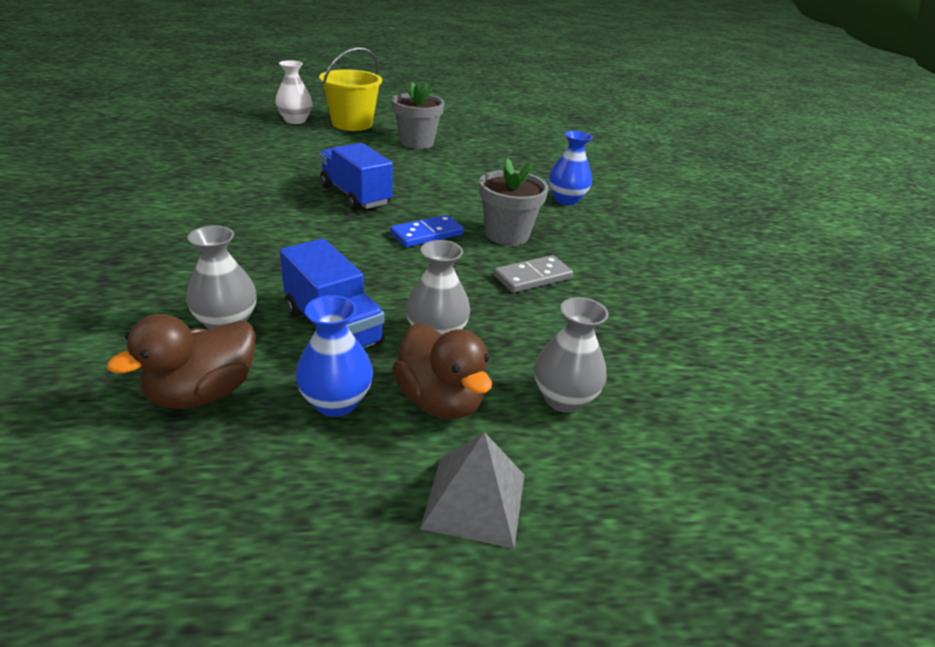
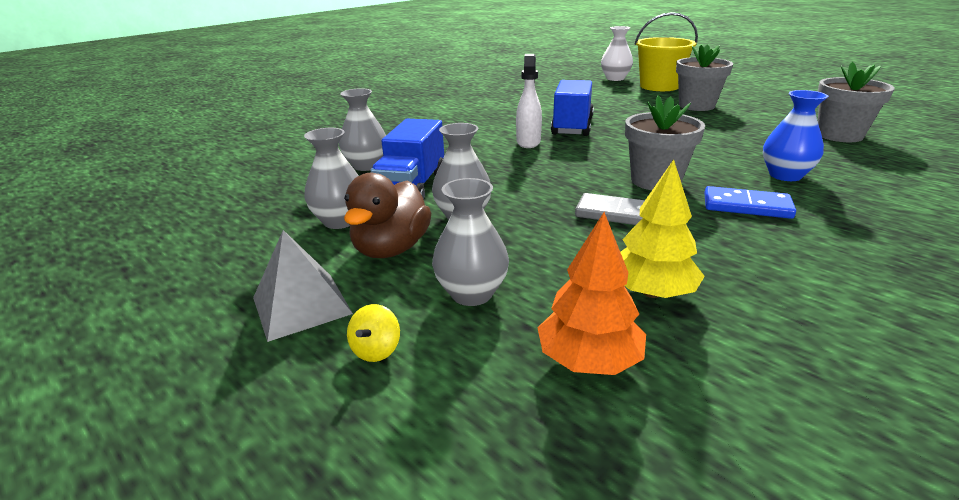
camera: 55 degrees right, 5 degrees down
brown duck [107,314,256,409] -> none
blue vase [295,295,373,417] -> grey vase [304,128,359,229]
blue domino [390,215,464,247] -> blue domino moved to [704,186,796,219]
none -> yellow spinning top [347,304,400,362]
none -> white spray bottle [516,54,542,148]
none -> orange tree [538,212,646,375]
none -> yellow tree [620,159,705,298]
none -> grey flower pot [818,62,895,142]

